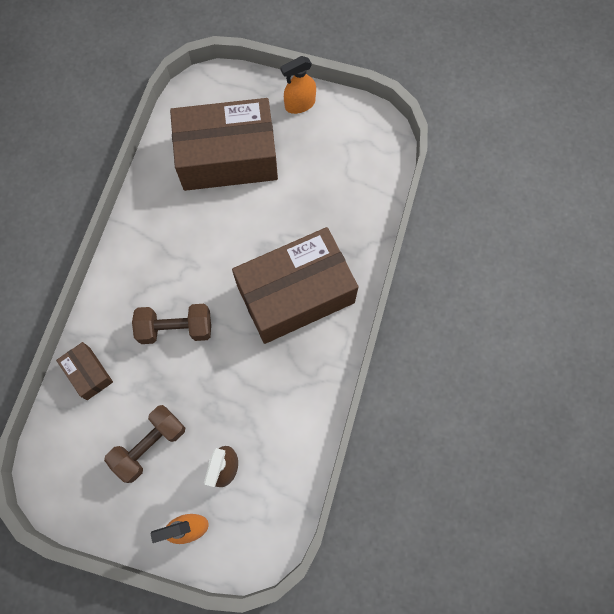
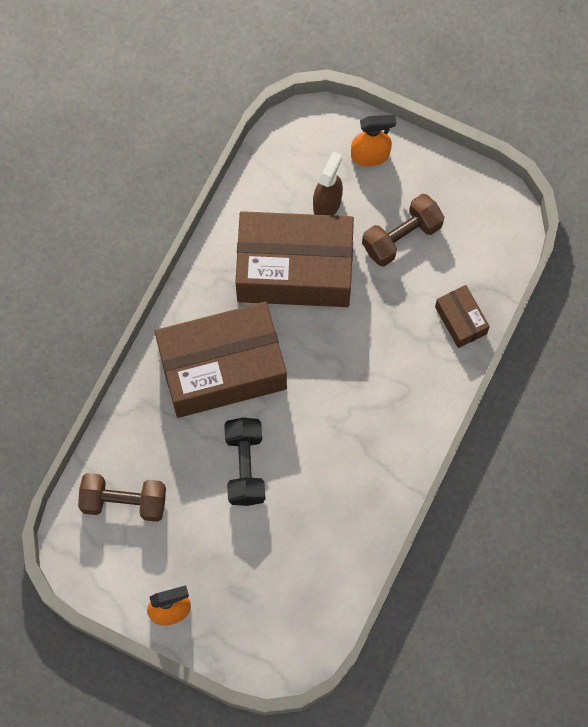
camera: 170 degrees left, 0 degrees up
brown dumbbell [132,304,211,344] -> brown dumbbell moved to [78,473,166,522]
brown box [170,98,278,191] -> brown box moved to [235,211,354,307]
none -> black dumbbell [224,418,265,506]

